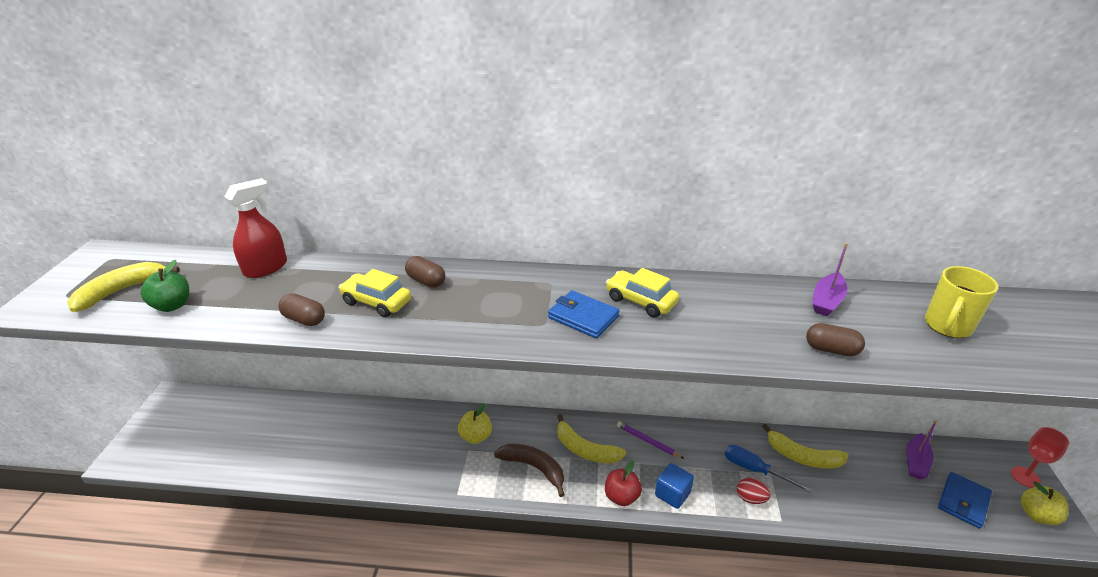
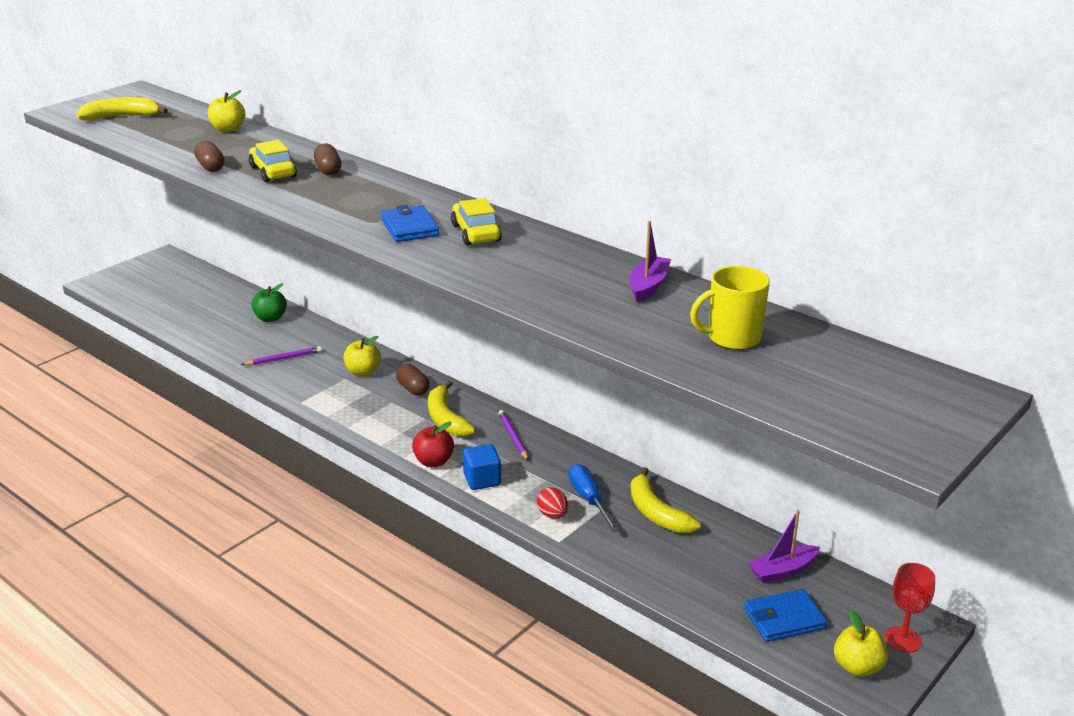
camera: 35 degrees right, 5 degrees down
green apple [141,260,189,312] -> green apple moved to [252,283,287,322]
red spray bottle [224,178,287,278] -> yellow apple [208,90,245,132]
brown banana [494,444,565,497] -> none
brown capsule [806,323,865,356] -> brown capsule moved to [396,364,430,396]
purple boat [812,243,848,316] -> purple boat turned 135 degrees clockwise [629,221,671,302]
none -> purple pencil [241,346,322,365]

